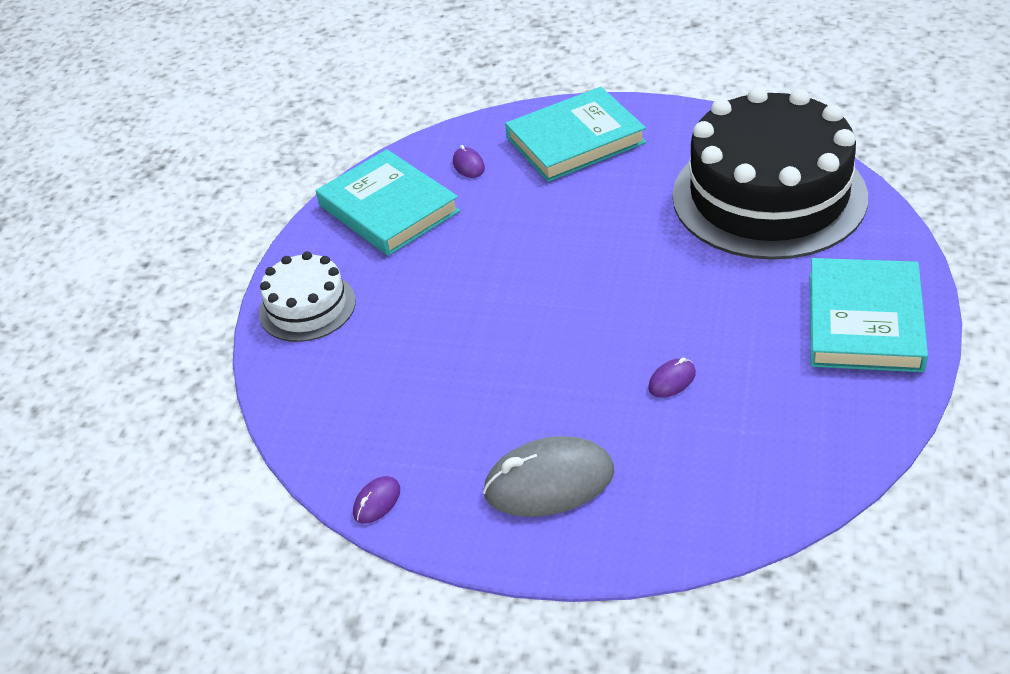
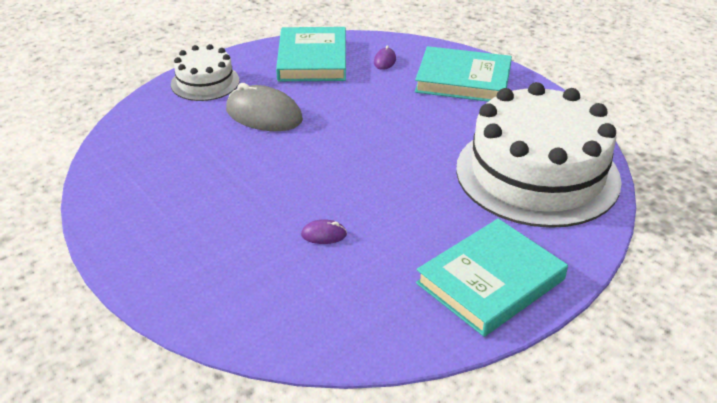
camera: 35 degrees right, 5 degrees down
purple mouse [353,476,400,524] -> none
grey mouse [483,436,614,517] -> grey mouse moved to [226,83,303,131]
black cake [673,87,868,260] -> white cake [456,82,622,228]

